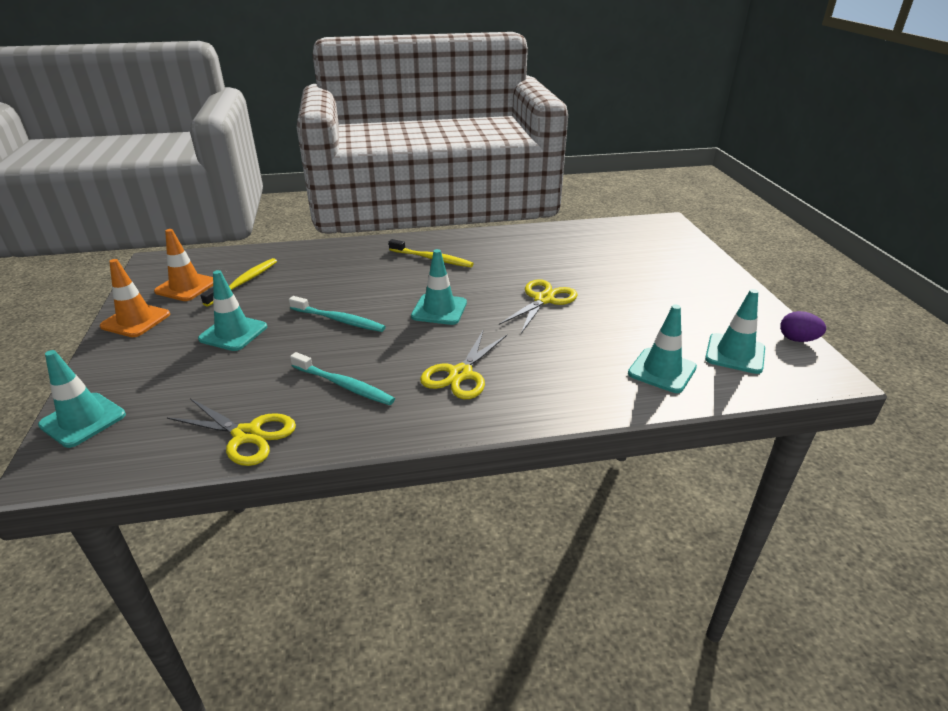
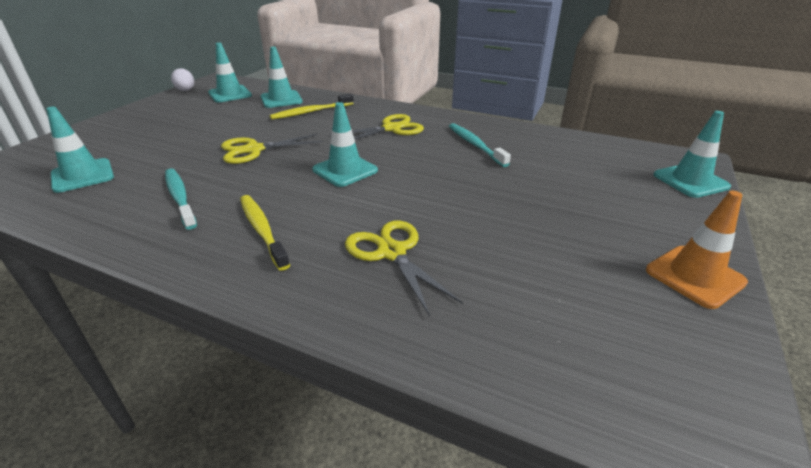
camera: 145 degrees left, 0 degrees up
orange traffic cone [154,229,213,301] -> none
yellow scissors [167,398,296,466] -> yellow scissors moved to [345,220,463,316]
turquoise traffic cone [198,270,267,351] -> turquoise traffic cone moved to [46,106,114,193]
yellow toothbrush [201,258,277,307] -> yellow toothbrush moved to [270,94,354,120]
turquoise toothbrush [289,296,386,332] -> turquoise toothbrush moved to [165,168,197,230]
purple egg [780,311,826,342] -> white egg [171,68,194,91]

